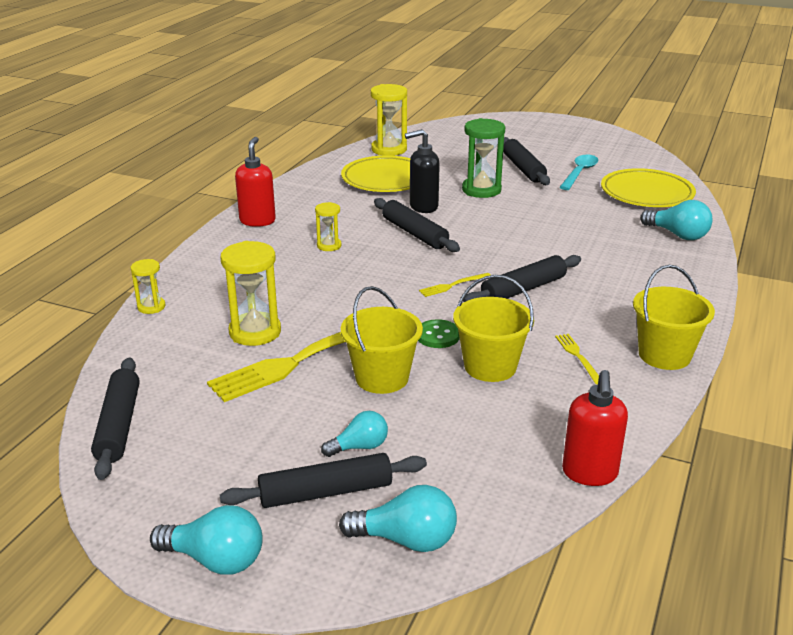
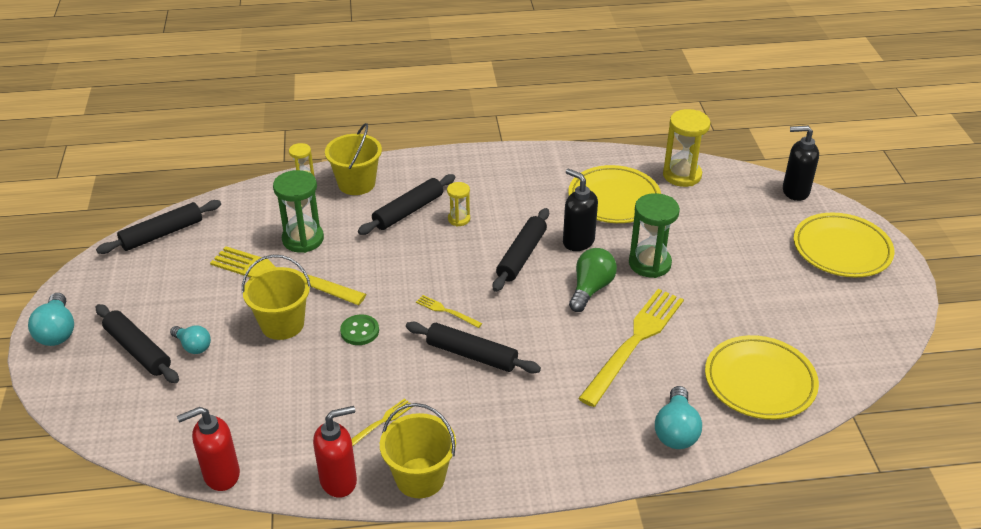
camera: 60 degrees right, 10 degrees up
yellow hourglass [220,241,281,346] -> green hourglass [273,170,324,253]
red soap dispenser [235,137,276,227] -> red soap dispenser moved to [313,406,357,498]
turquoise light bulb [339,485,457,552] -> none
yellow bucket [453,275,534,382] -> yellow bucket moved to [325,123,382,195]
black rolling pin [503,137,550,185] -> black rolling pin moved to [358,174,455,235]
turquoise spoon [559,155,599,190] -> none
none -> green light bulb [569,248,617,312]
none -> yellow fork [578,289,684,407]
none -> black soap dispenser [783,126,819,201]
none -> yellow plate [794,212,895,277]

